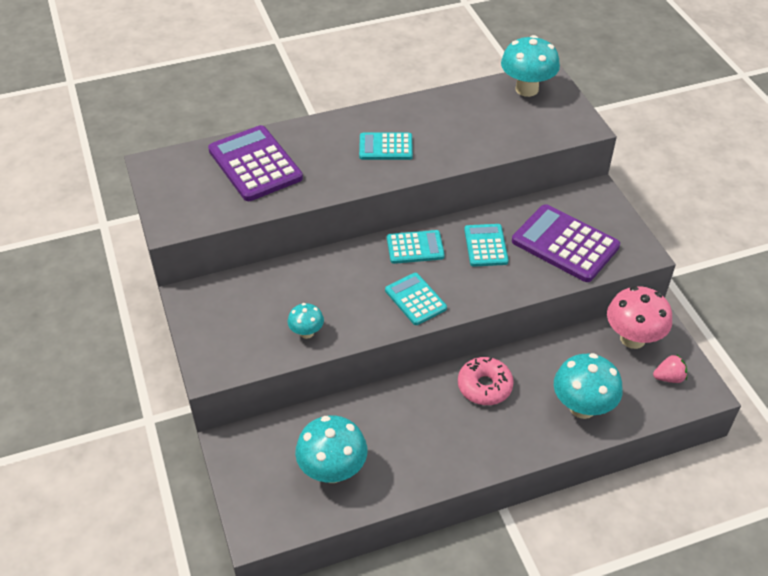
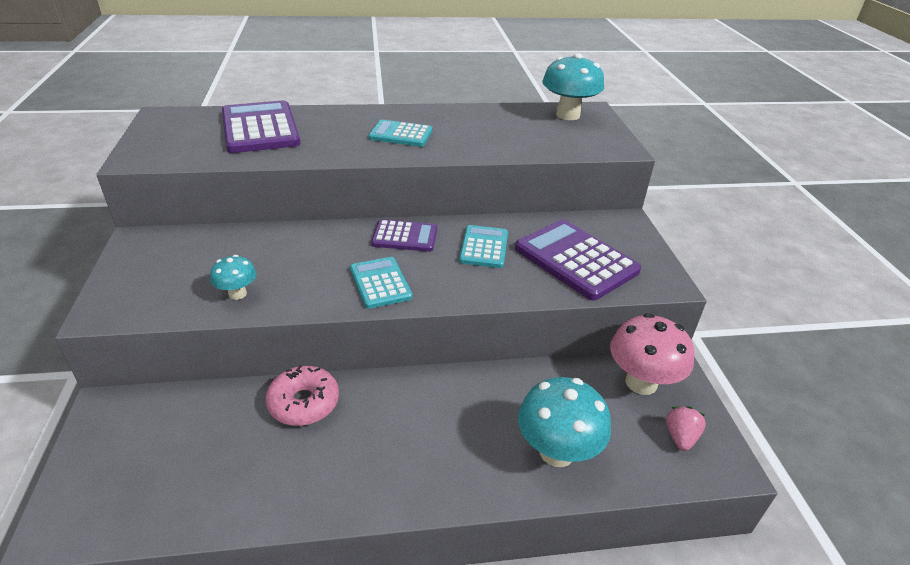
camera: 10 degrees right, 10 degrees down
turquoise mushroom [295,415,367,483] -> none
turquoise calculator [387,230,445,264] -> purple calculator [371,219,437,252]
pink donut [458,357,514,405] -> pink donut moved to [266,365,339,426]
pink strawberry [653,354,687,383] -> pink strawberry turned 75 degrees counterclockwise [666,406,706,451]

